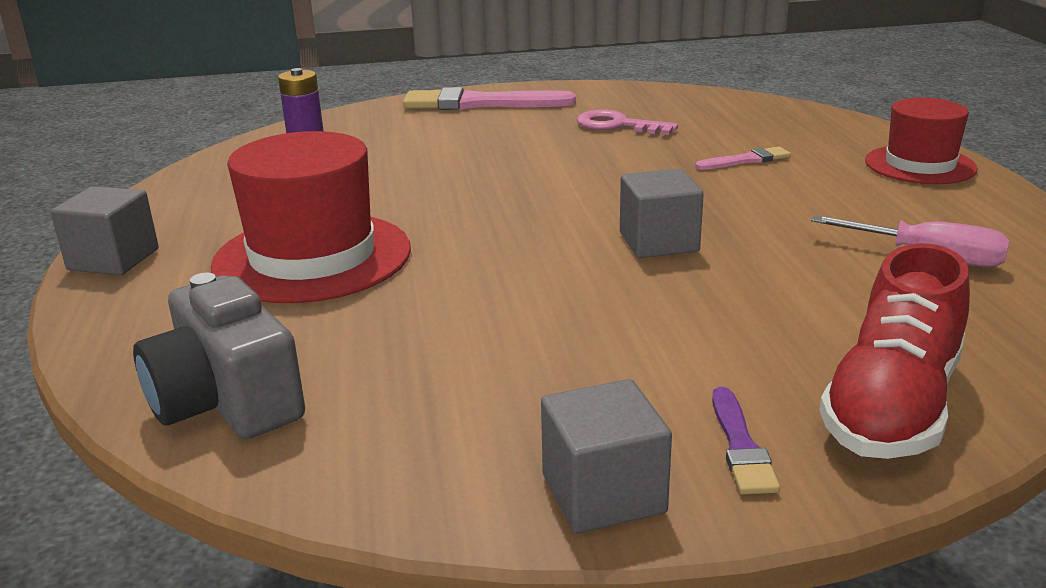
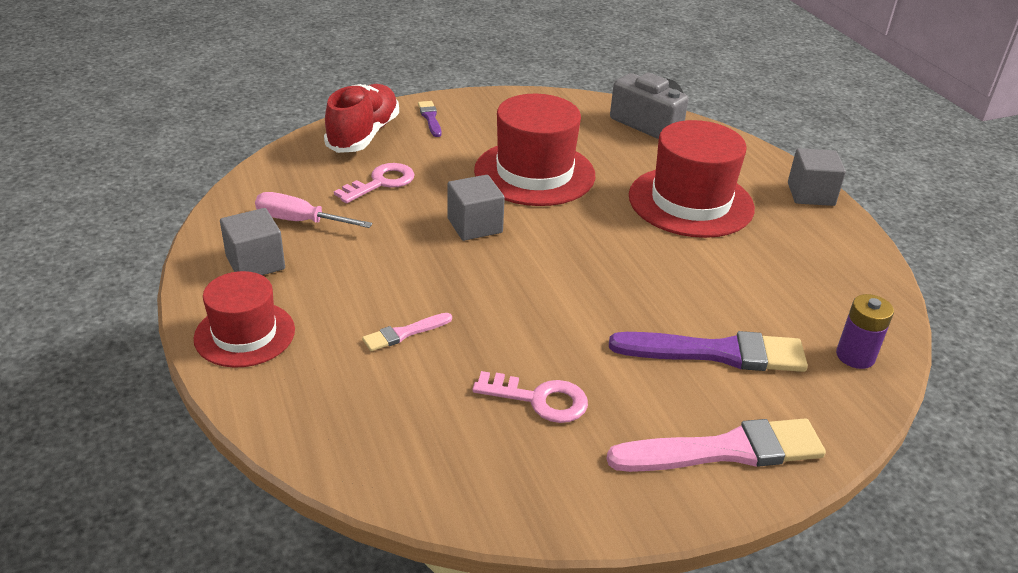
camera: 165 degrees right, 10 degrees up
grey cube [541,379,672,534] -> grey cube moved to [220,208,285,275]
none -> pink key [334,163,414,203]
none -> red hat [474,94,595,206]
none -> purple brush [609,331,808,372]

